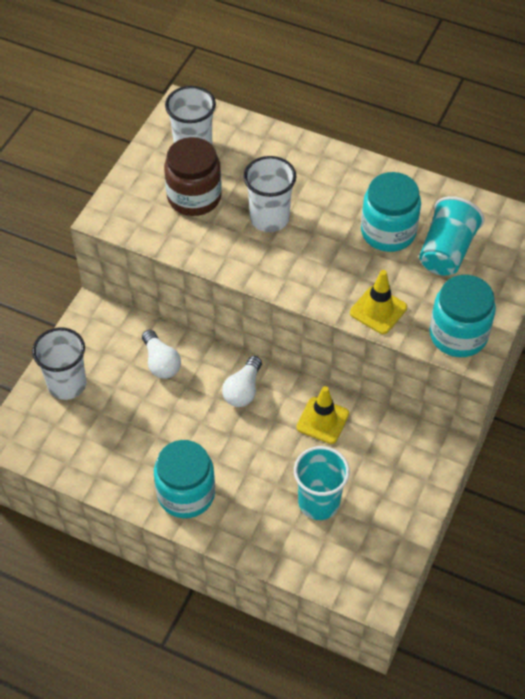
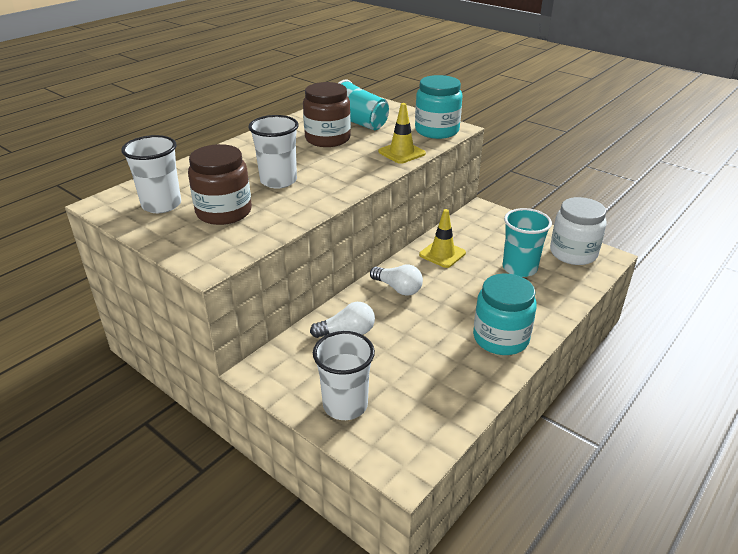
camera: 75 degrees left, 20 degrees down
turquoise jar [361,172,421,252] -> brown jar [303,82,351,147]
none -> white jar [550,197,607,265]

